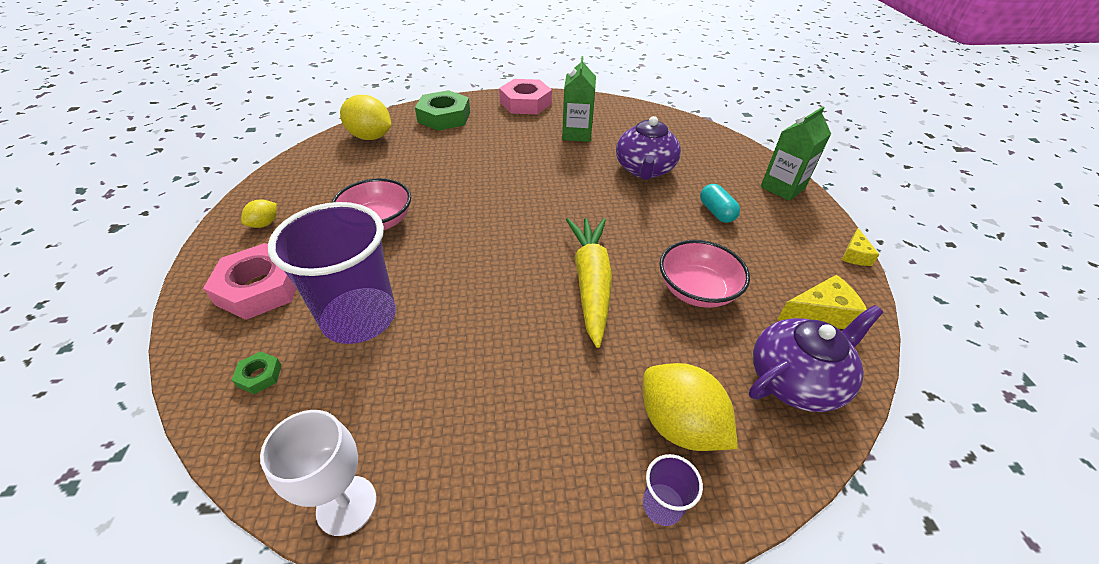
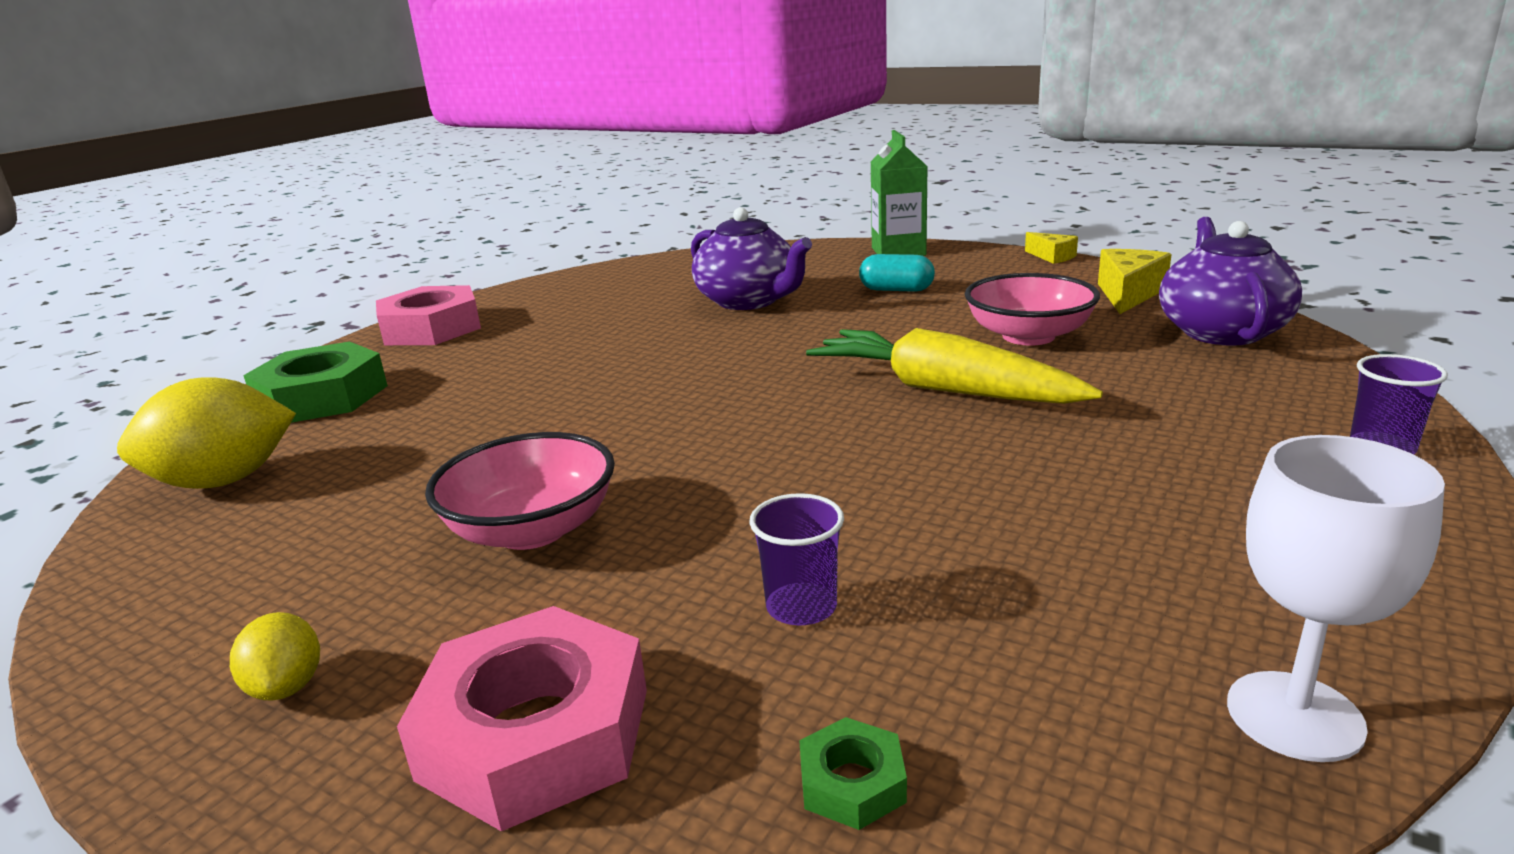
camera: 50 degrees left, 20 degrees down
purple cup [268,202,396,344] -> purple cup [749,493,844,626], size x0.42
green carton [562,56,596,142] -> none
yellow lemon [643,363,738,451] -> none

